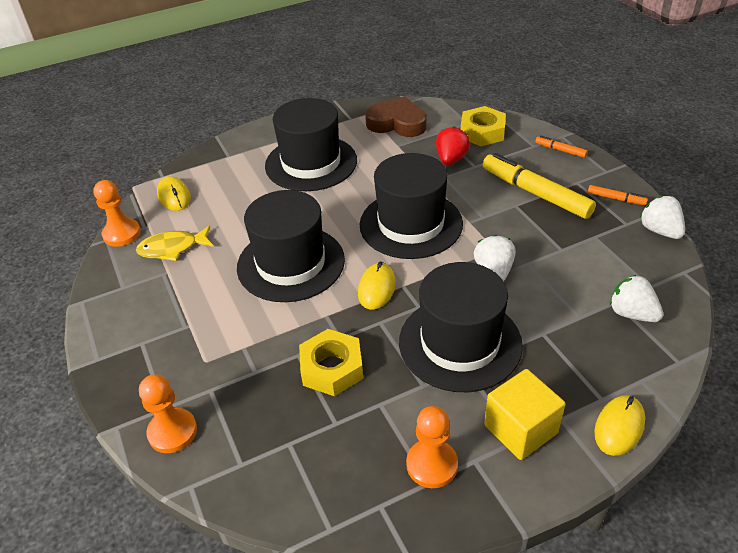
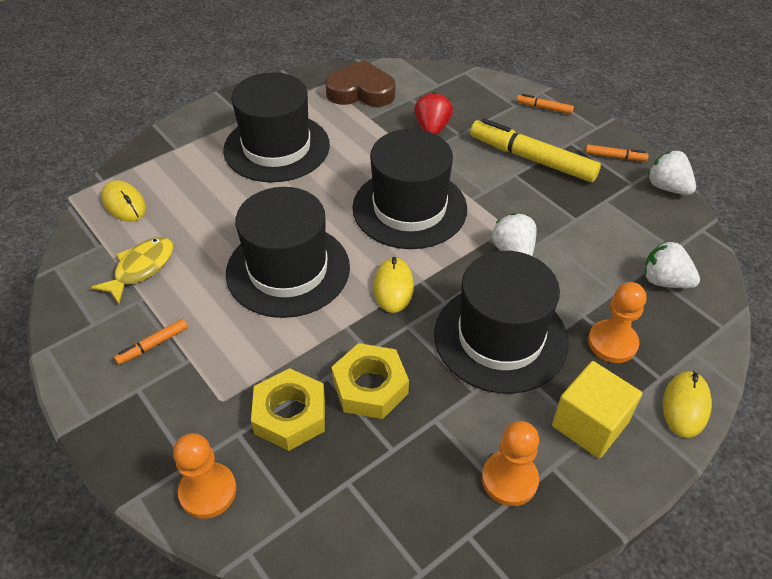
camera: 15 degrees left, 5 degrees up
orange pawn [93,180,141,247] -> orange pawn moved to [588,282,646,363]
yellow fish [136,226,214,261] -> yellow fish turned 150 degrees clockwise [91,237,173,304]
yellow nut [461,106,506,146] -> yellow nut moved to [251,368,325,451]
none -> orange marker [114,319,188,365]

